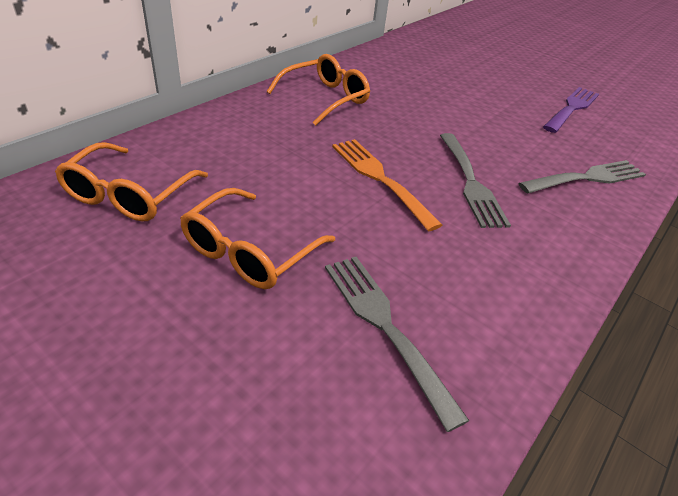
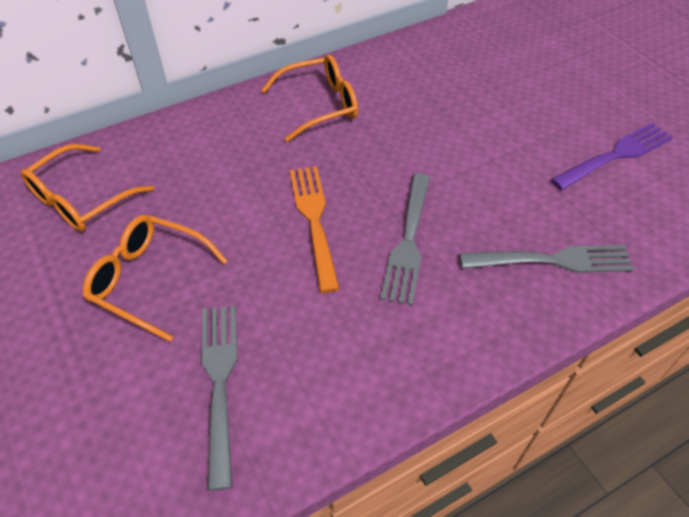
camera: 25 degrees right, 10 degrees up
orange glasses [180,188,335,289] -> orange glasses turned 60 degrees clockwise [83,215,228,342]

